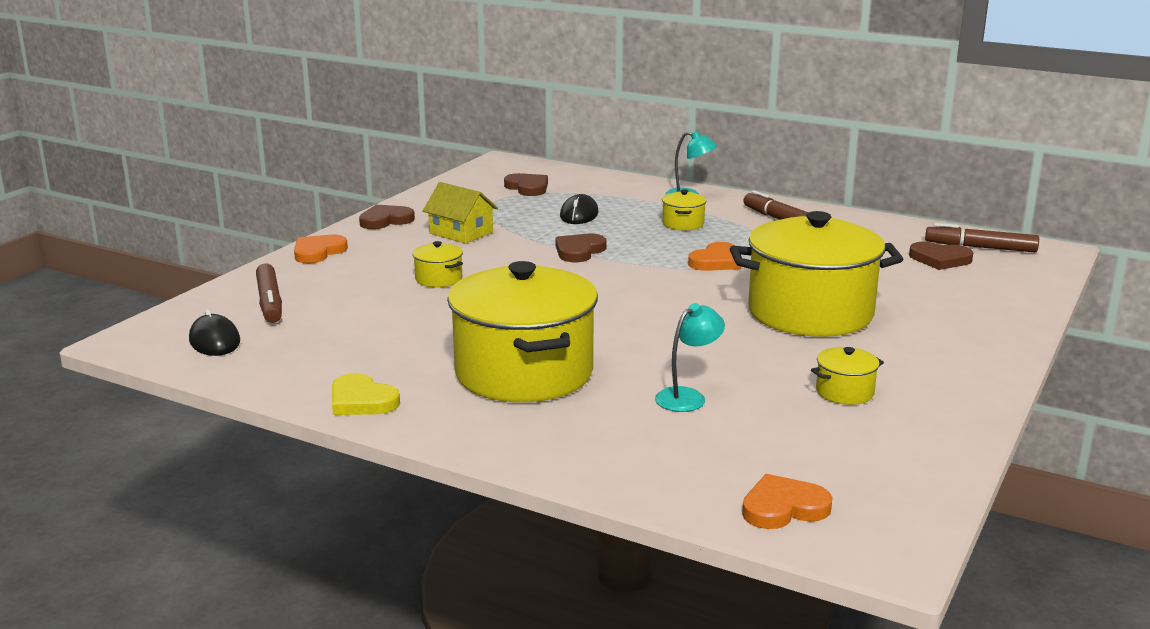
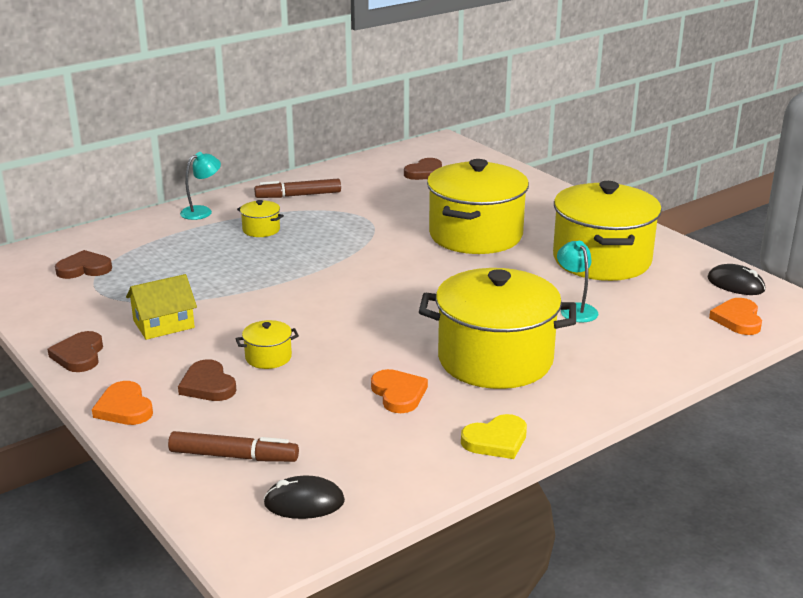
camera: 65 degrees left, 5 degrees up
brown heart [556,234,606,262] -> brown heart moved to [178,359,236,401]
black mouse [560,194,599,224] -> black mouse moved to [707,264,766,295]
orange heart [688,242,741,271] -> orange heart moved to [371,369,428,413]
yellow pot [811,347,884,405] -> yellow pot [553,181,662,281], size x2.48
brown marker [925,223,1039,252] -> none

